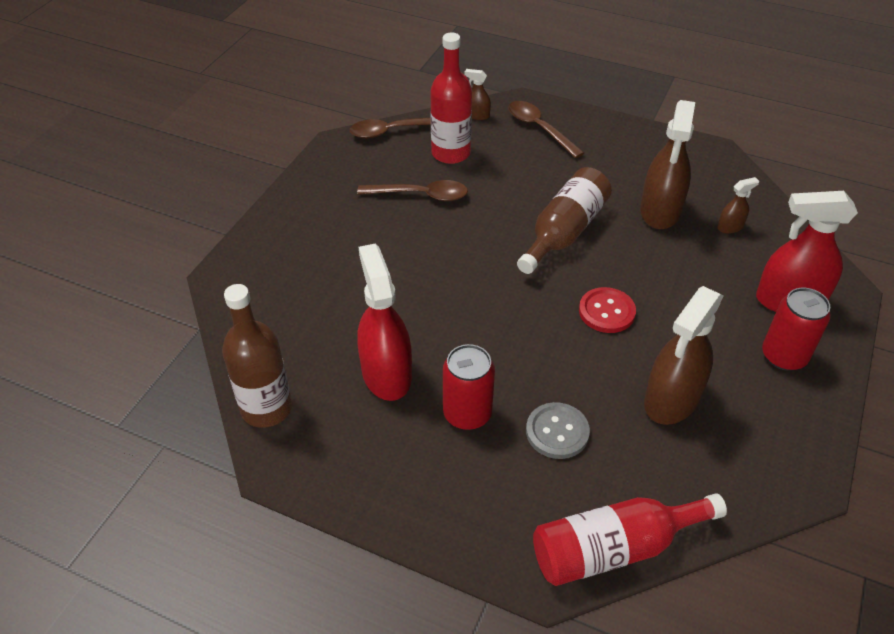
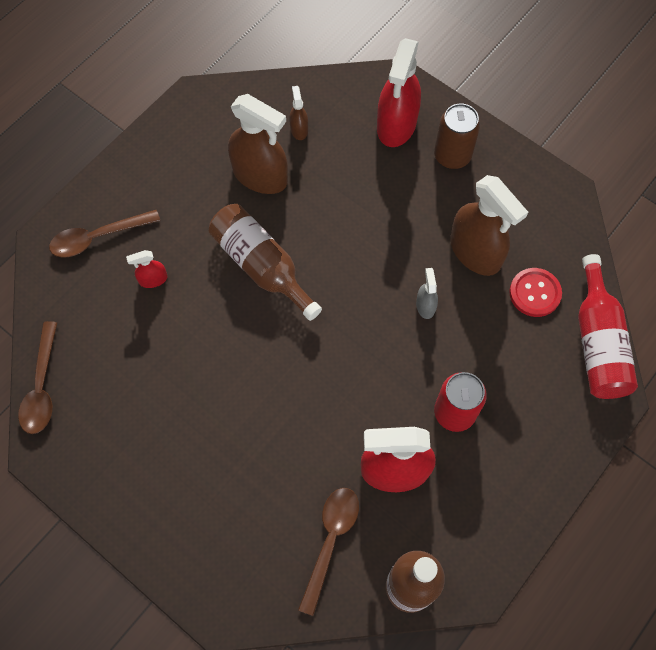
camera: 75 degrees left, 20 degrees up
brown spoon [357,180,468,201] -> brown spoon moved to [298,488,359,616]
red bottle [430,32,472,164] -> none
brown spray bottle [464,69,491,120] -> none
grey button [526,402,590,459] -> none
red button [579,287,636,333] -> red button moved to [509,268,562,317]
red can [762,288,831,371] -> brown can [434,104,480,169]
none -> red spray bottle [126,250,167,288]
none -> grey spray bottle [416,268,438,319]

